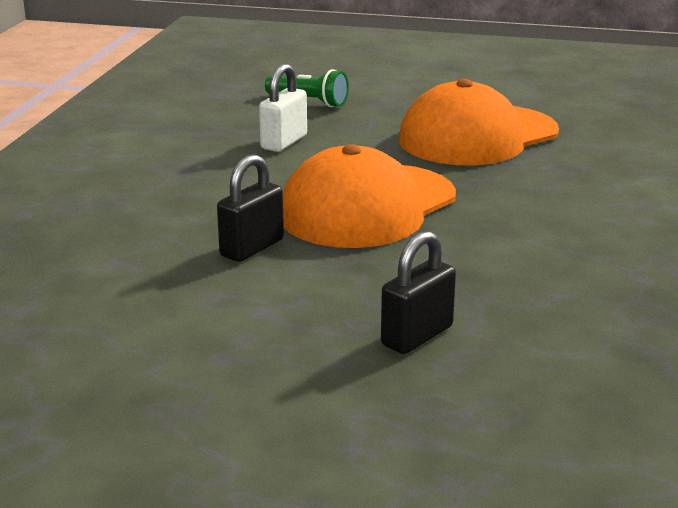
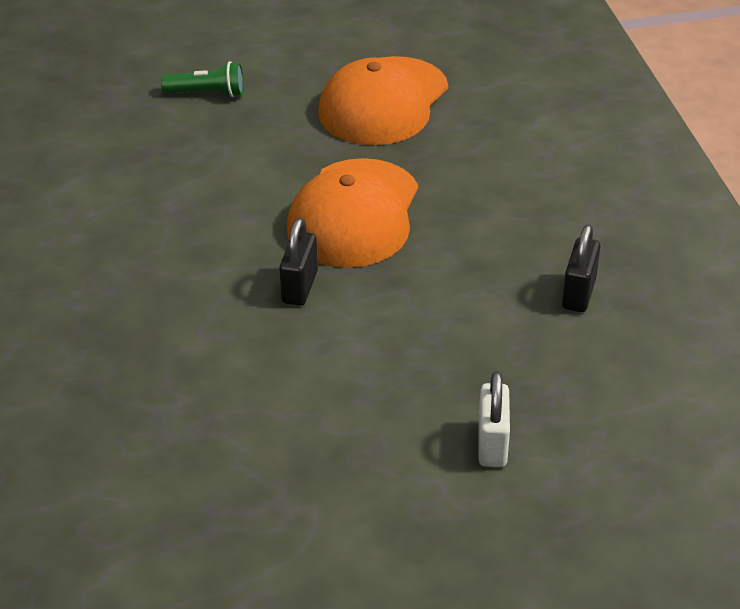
camera: 25 degrees left, 15 degrees up
white padlock [259,64,307,152] -> white padlock moved to [479,371,510,467]
black padlock [381,231,456,354] -> black padlock moved to [562,225,600,312]

